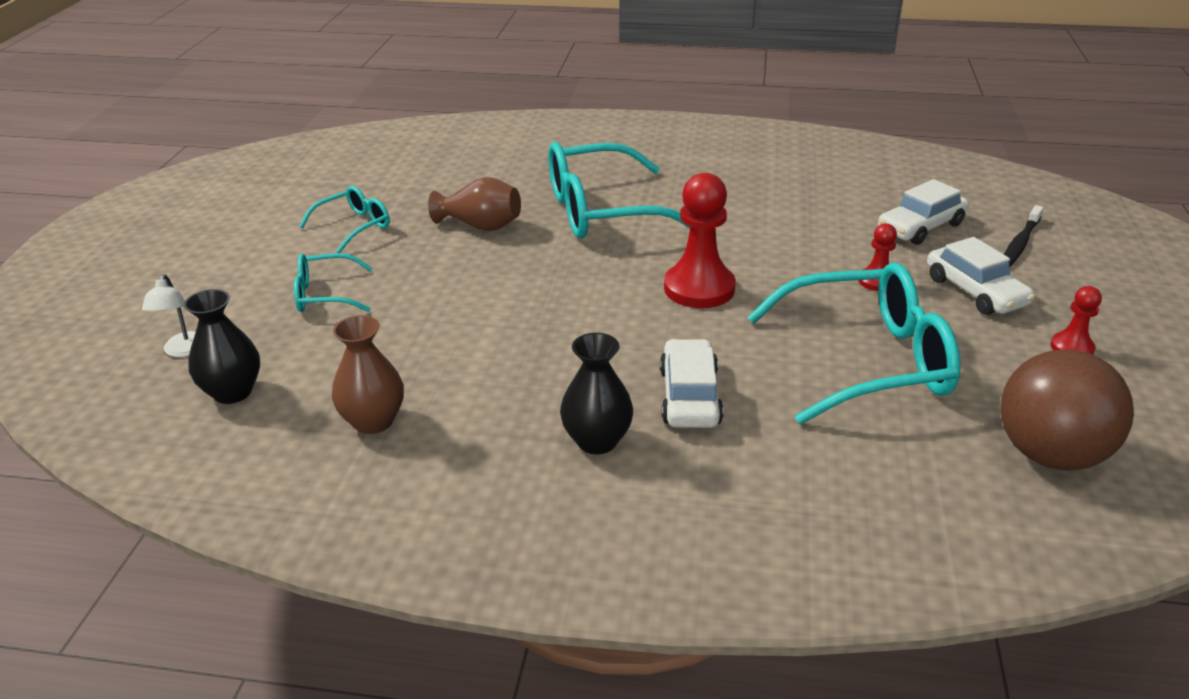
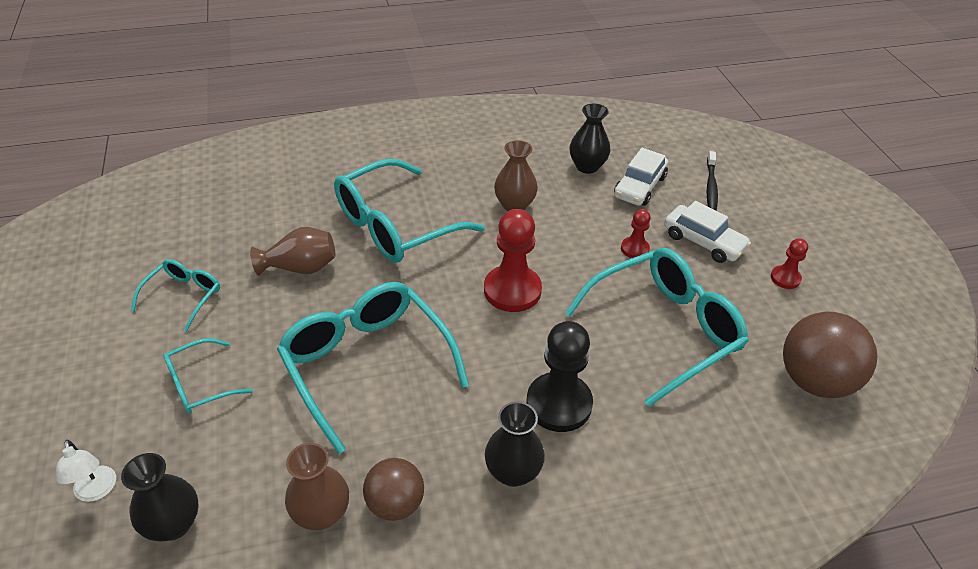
camera: 25 degrees left, 10 degrees up
white car [660,339,724,428] -> black pawn [526,321,593,432]
none -> turquoise glasses [277,282,469,454]
none -> brown ball [363,458,424,521]
none -> brown vase [494,140,538,211]
none -> black vase [570,104,610,174]

